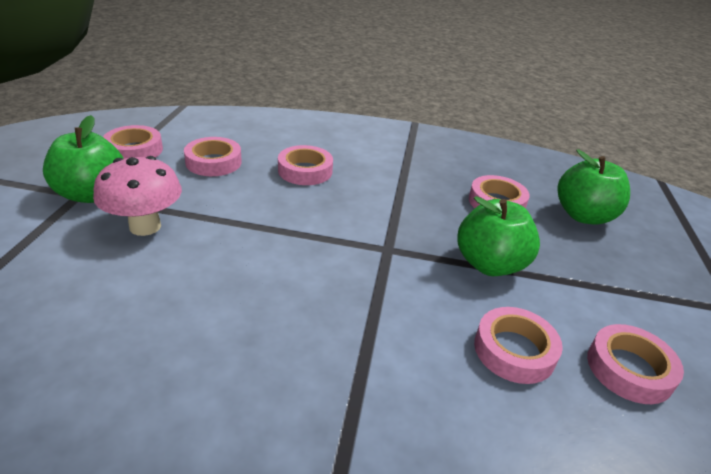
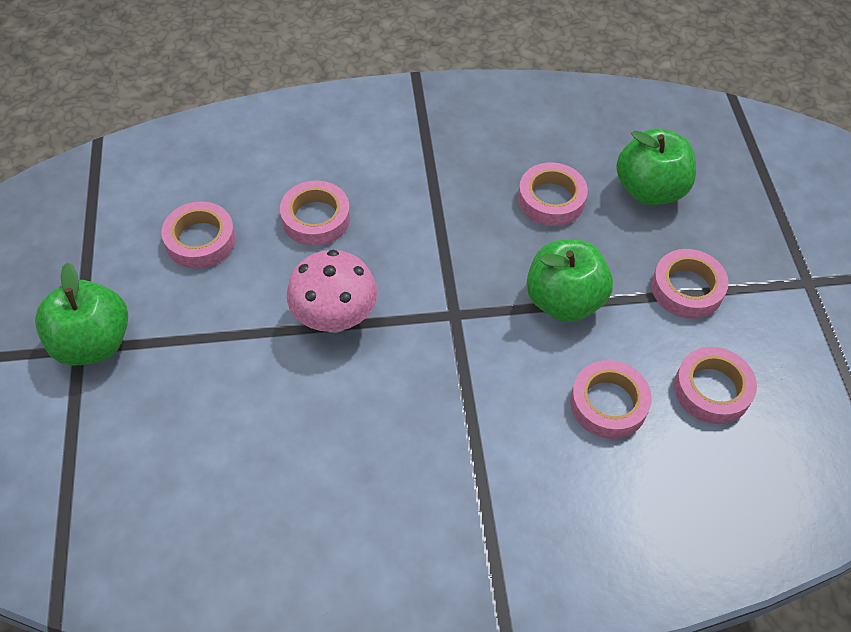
camera: 15 degrees left, 20 degrees up
pink mushroom [93,156,182,236] -> pink mushroom moved to [287,250,378,333]
pink tape [103,125,163,159] -> pink tape moved to [651,249,729,319]

